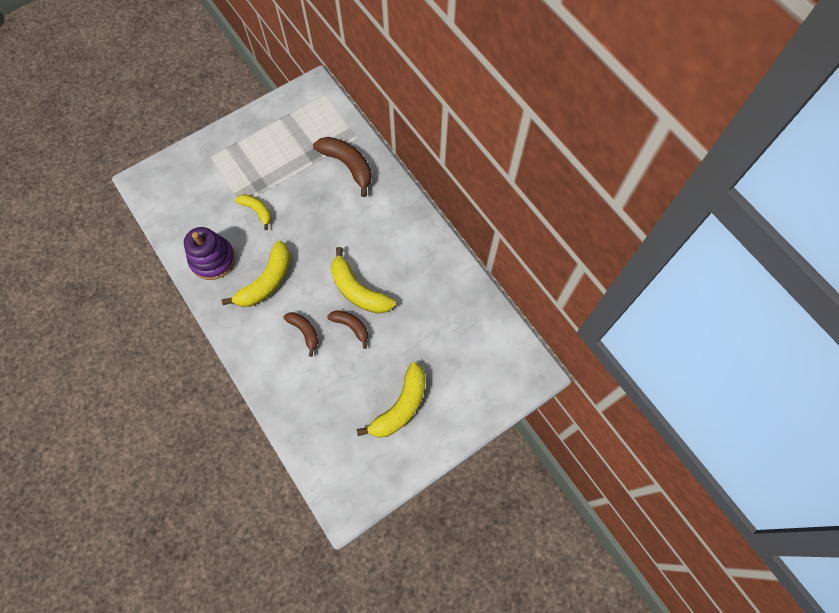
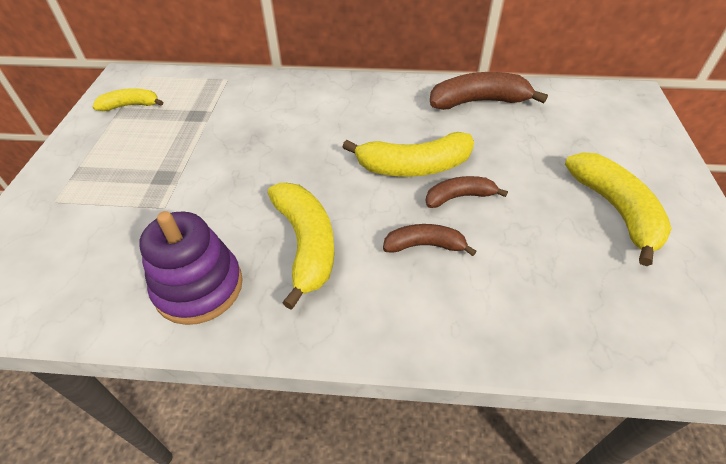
camera: 50 degrees left, 20 degrees down
yellow banana [235,194,271,230] -> yellow banana moved to [93,88,163,111]
brown banana [313,137,372,197] -> brown banana moved to [430,72,548,110]

